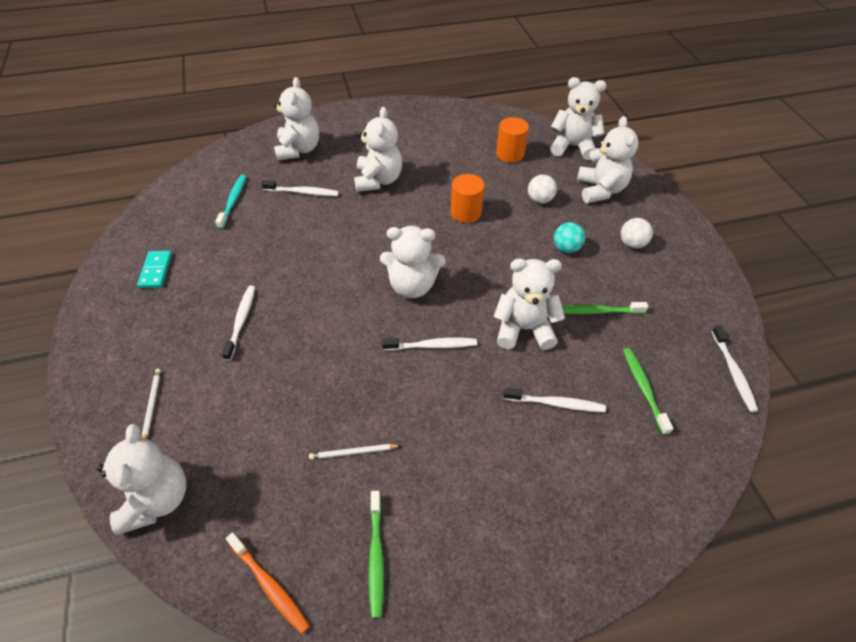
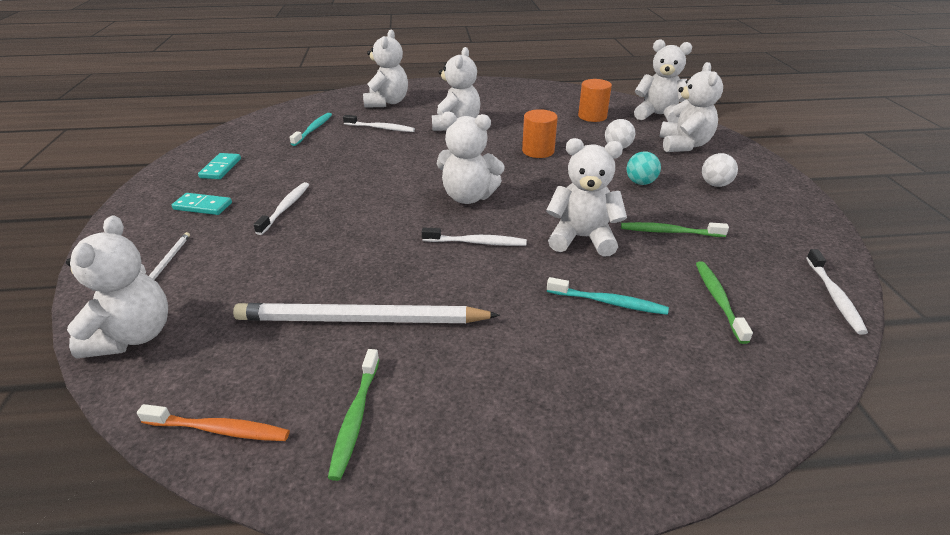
camera: 10 degrees right, 15 degrees down
orange toothbrush [226,532,310,634] -> orange toothbrush turned 45 degrees counterclockwise [137,404,290,441]
white pencil [309,444,401,460] -> white pencil [233,303,500,323], size x2.47
white toothbrush [503,388,606,412] -> turquoise toothbrush [547,277,669,315]
none -> turquoise domino [172,193,232,215]

